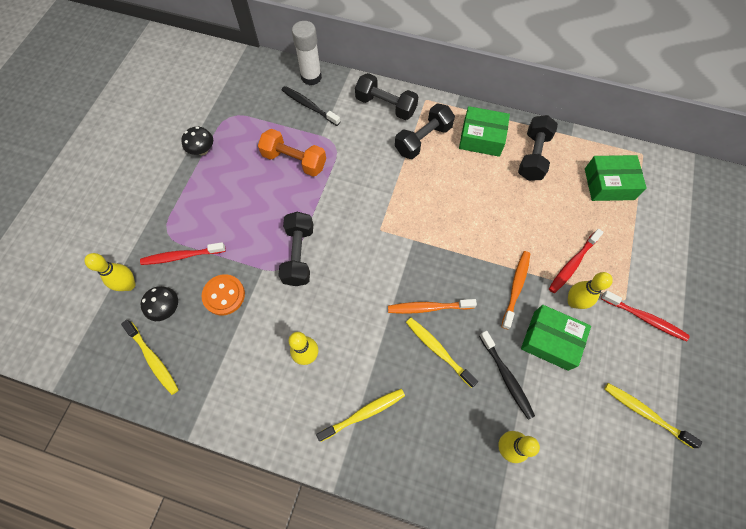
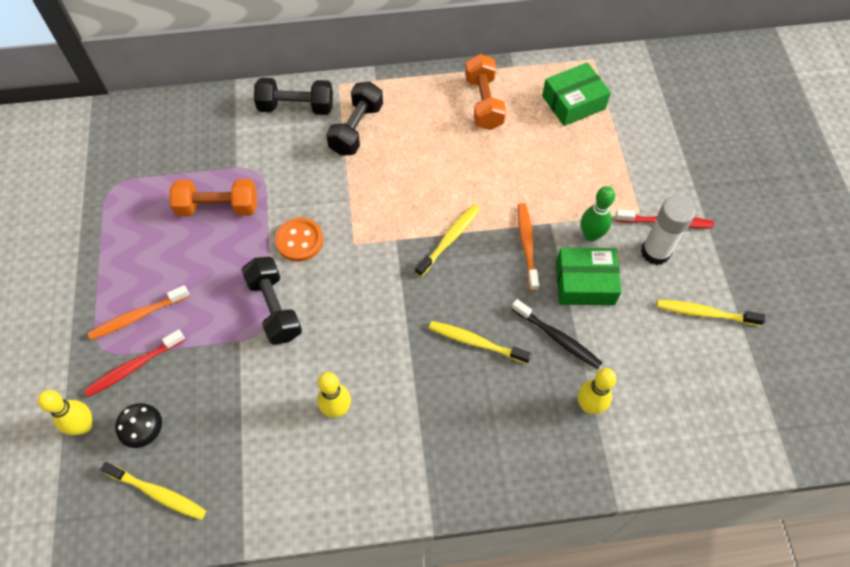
camera: 25 degrees left, 5 degrees down
black mushroom [181,127,213,155] -> none
orange button [201,274,245,315] -> orange button moved to [275,218,323,262]
black toothbrush [282,86,340,126] -> none
white glue stick [292,21,322,86] -> white glue stick moved to [641,195,696,265]
yellow toothbrush [316,389,405,442] -> yellow toothbrush moved to [415,205,480,277]
orange toothbrush [388,299,477,314] -> orange toothbrush moved to [88,285,190,340]
green box [459,106,510,157] -> none
black dumbbell [518,115,558,181] -> orange dumbbell [465,54,506,130]
red toothbrush [549,229,604,293] -> none
yellow bowling pin [568,272,613,309] -> green bowling pin [581,186,615,242]

